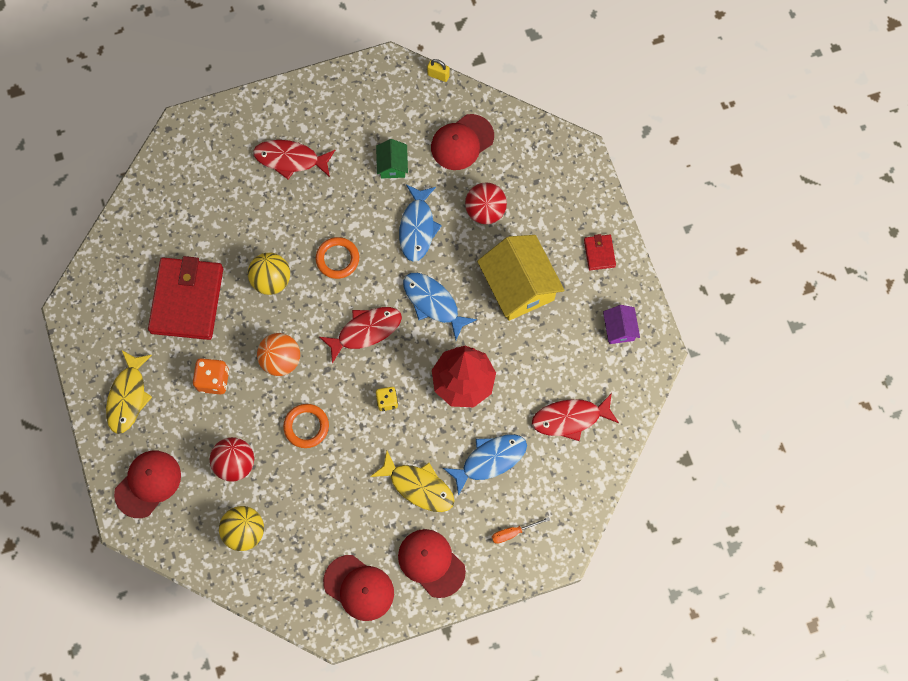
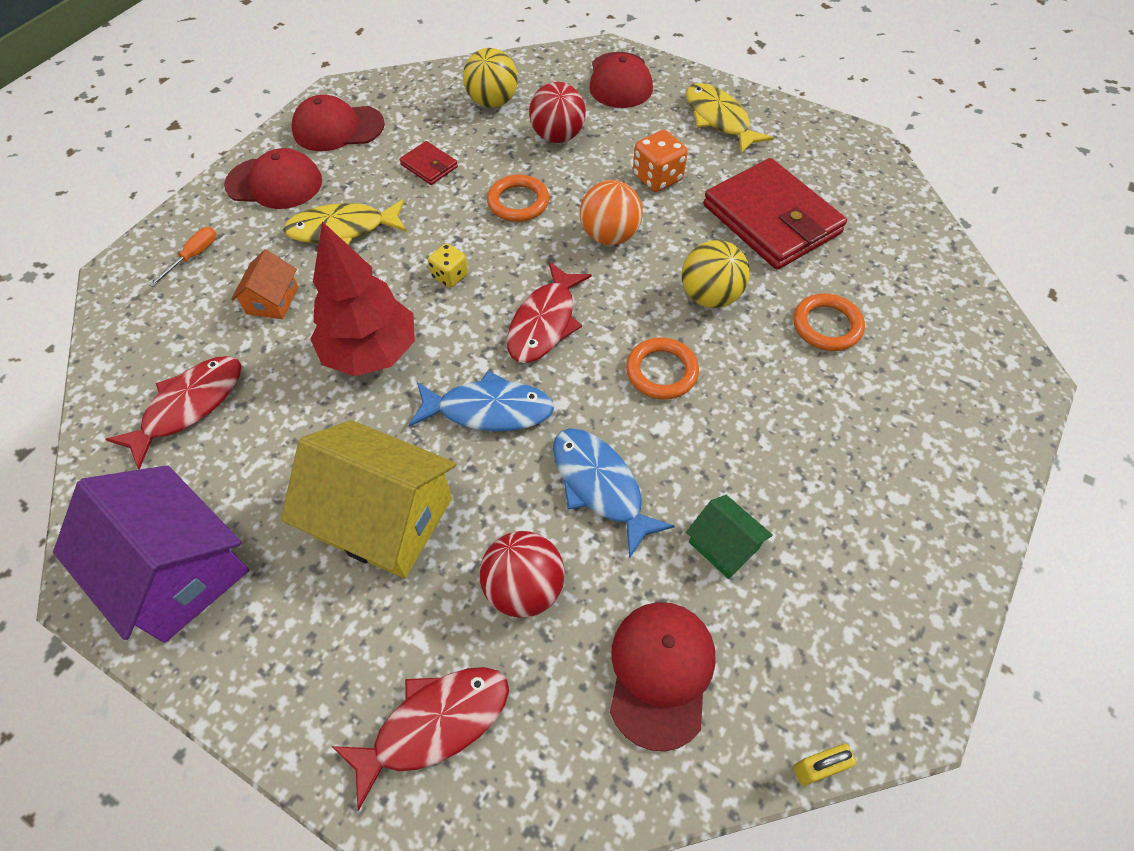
camera: 140 degrees right, 15 degrees down
red fish [253,140,335,179] -> red fish moved to [331,667,509,811]
blue fish [443,434,527,496] -> orange house [231,250,298,319]
red wallet [584,234,616,270] -> red wallet moved to [399,141,458,185]
purple house [603,305,640,344] -> purple house [53,465,249,643], size x2.04
none -> orange ring [793,293,865,351]

